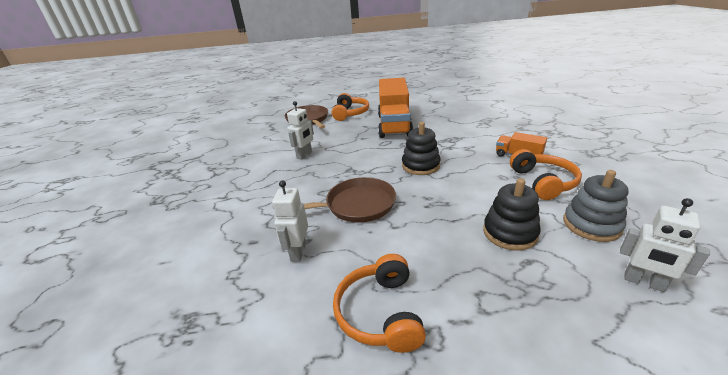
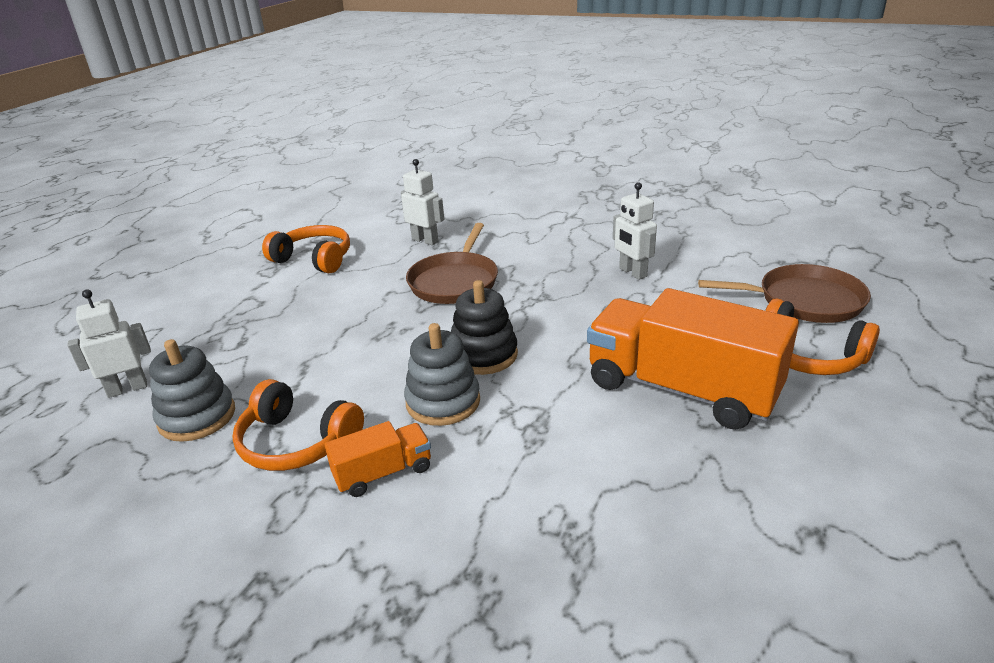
camera: 120 degrees right, 0 degrees up
black stacking toy [483,178,541,251] -> none
none -> grey stacking toy [404,323,480,426]

